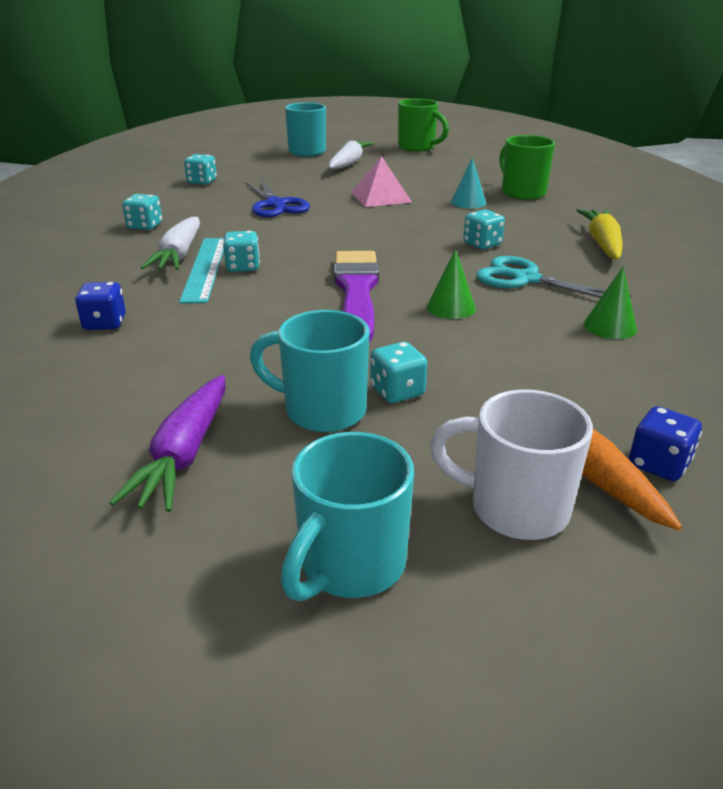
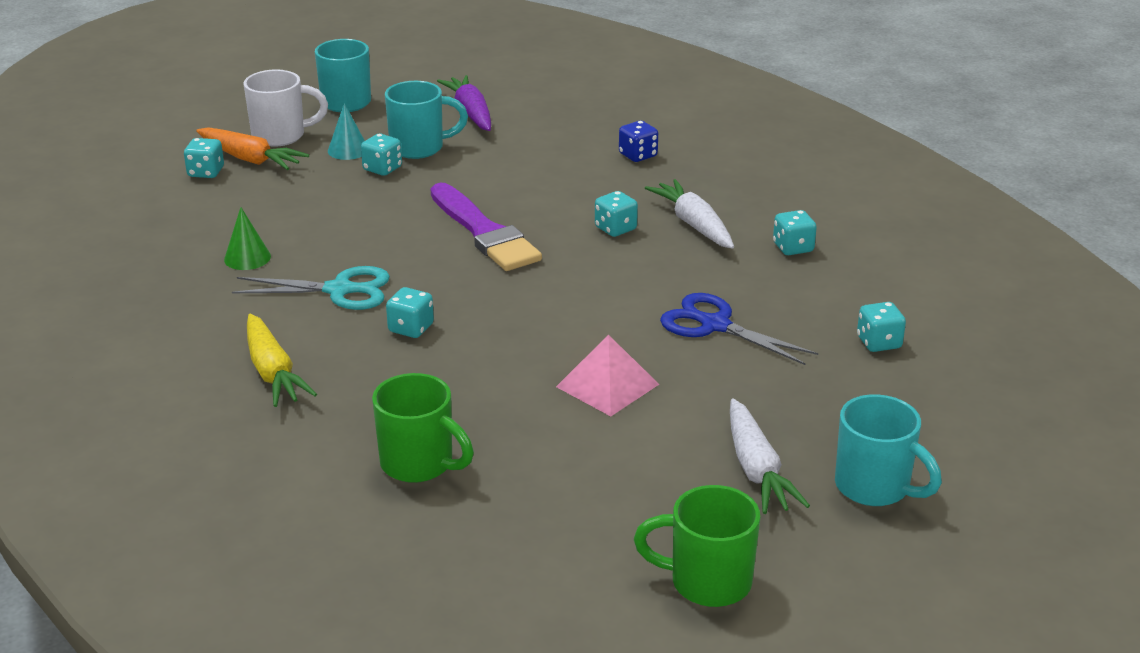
camera: 150 degrees right, 0 degrees up
turquoise ruler [179,238,224,304] -> none
green cone [427,249,476,319] -> none
turquoise cone [451,157,486,209] -> turquoise cone moved to [328,103,365,160]
blue dice [629,406,702,481] -> turquoise dice [184,138,224,178]

